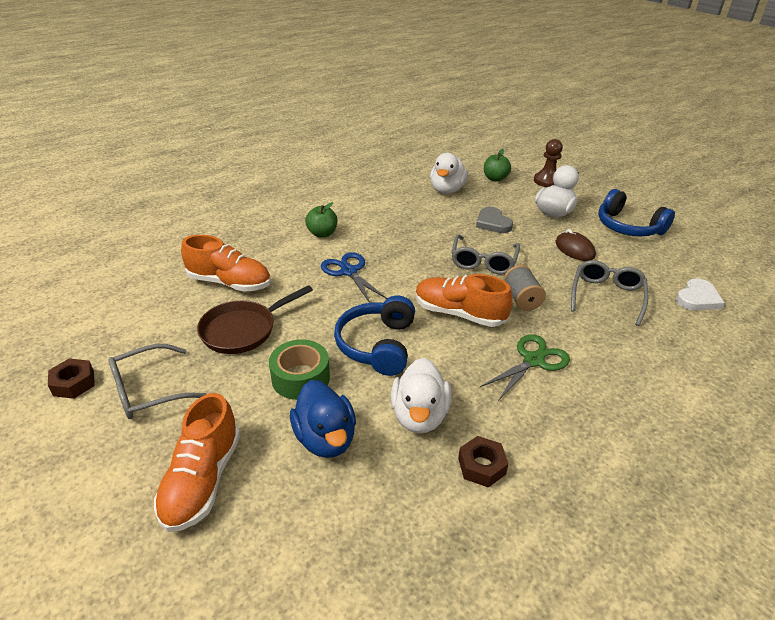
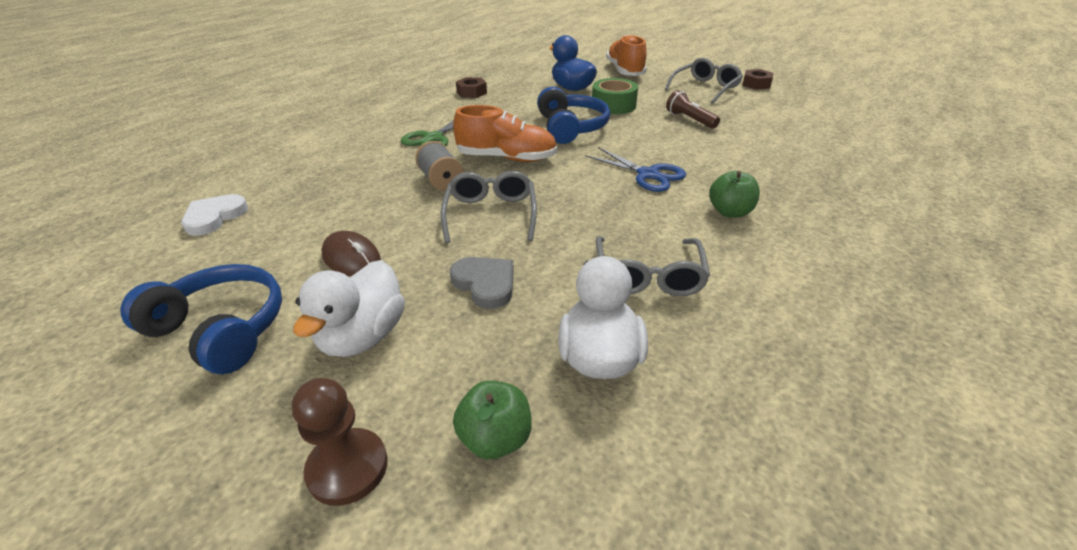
camera: 165 degrees right, 0 degrees up
orange shoe [181,235,271,292] -> none
brown pan [197,285,313,354] -> brown flashlight [666,90,720,129]
white duck [391,358,451,433] -> none
grey glasses [571,260,648,326] -> grey glasses moved to [596,236,710,296]

